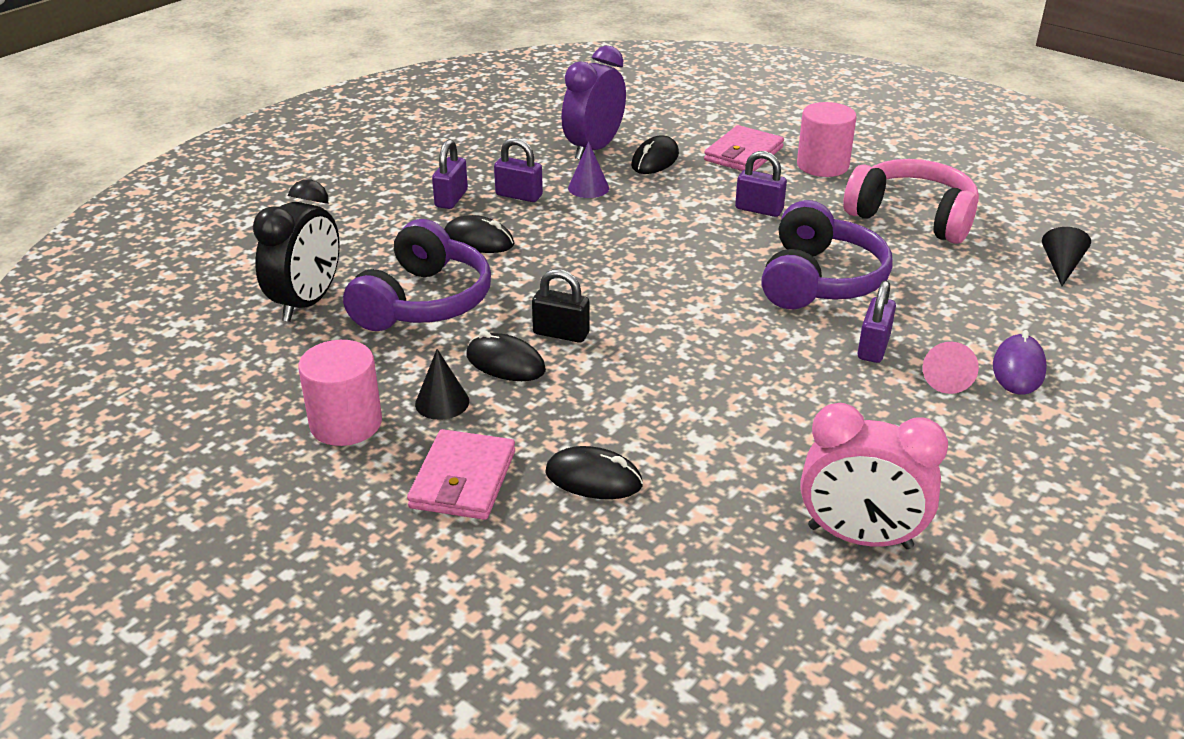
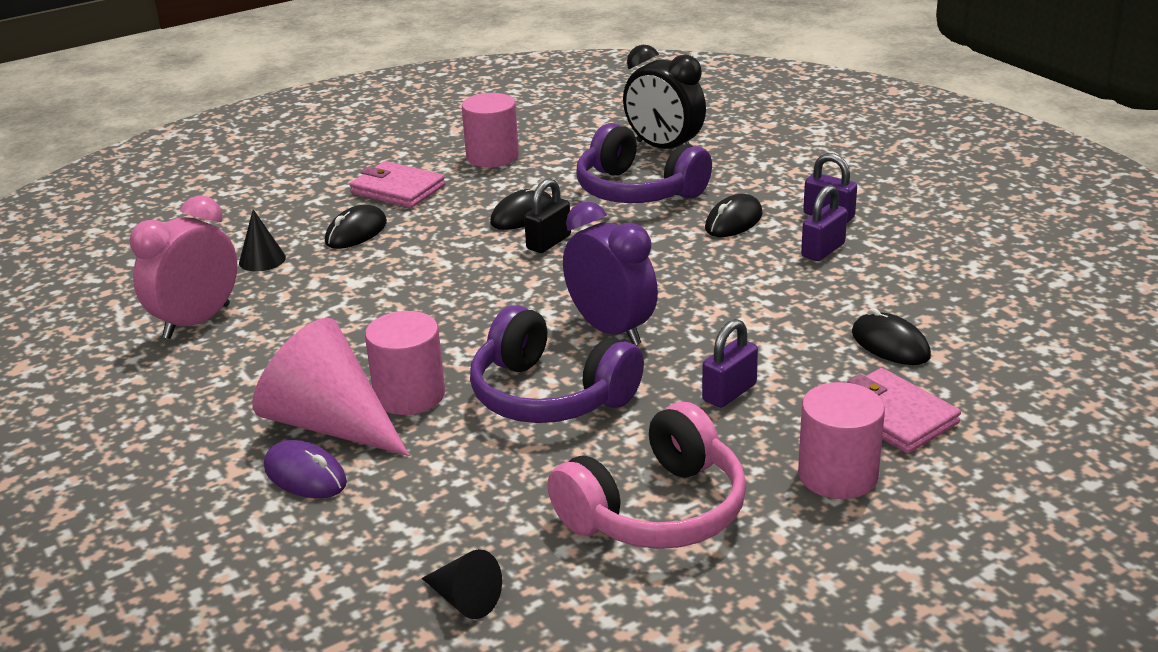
camera: 110 degrees right, 5 degrees down
black cone [415,349,469,420] -> black cone moved to [239,209,286,272]
purple clock [562,46,626,160] -> purple clock moved to [563,201,658,345]
purple cone [568,142,609,198] -> none
purple padlock [858,280,896,363] -> pink cylinder [365,311,445,415]
pink cone [923,342,979,394] -> pink cone [252,318,409,456], size x2.13

